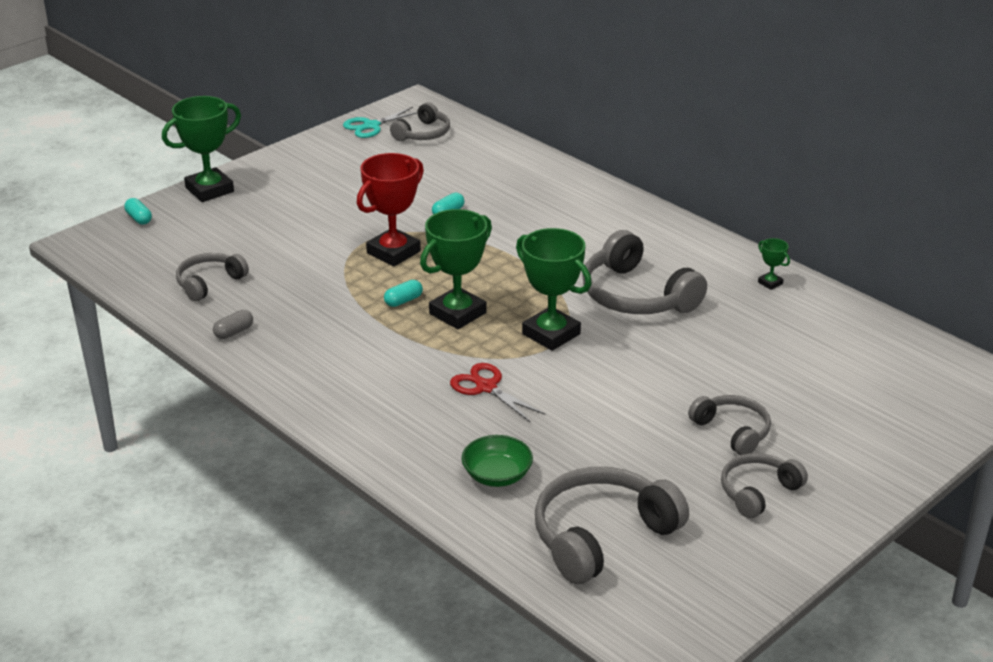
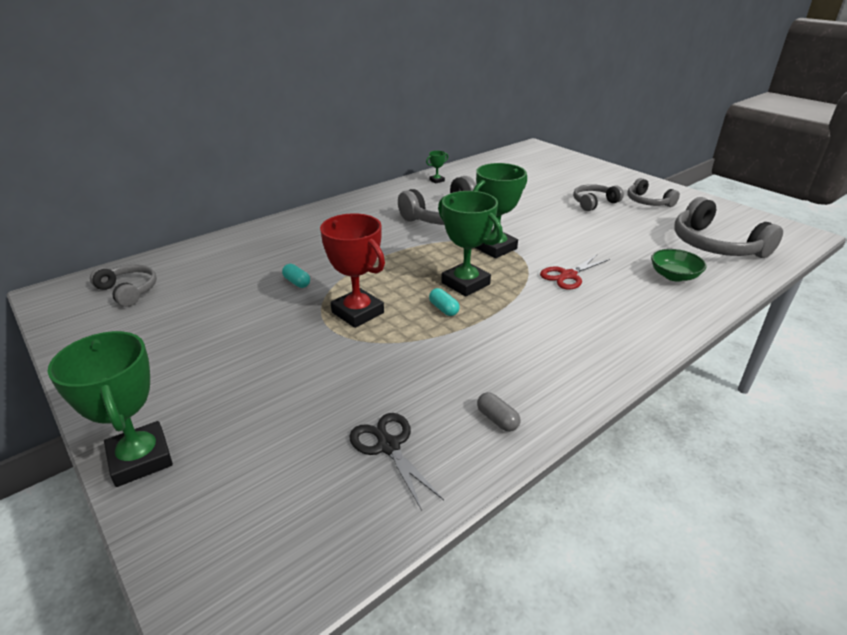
camera: 85 degrees left, 0 degrees up
turquoise capsule [124,198,152,225] -> none
grey headphones [176,253,249,301] -> black scissors [349,413,444,511]
turquoise scissors [343,107,417,138] -> none

